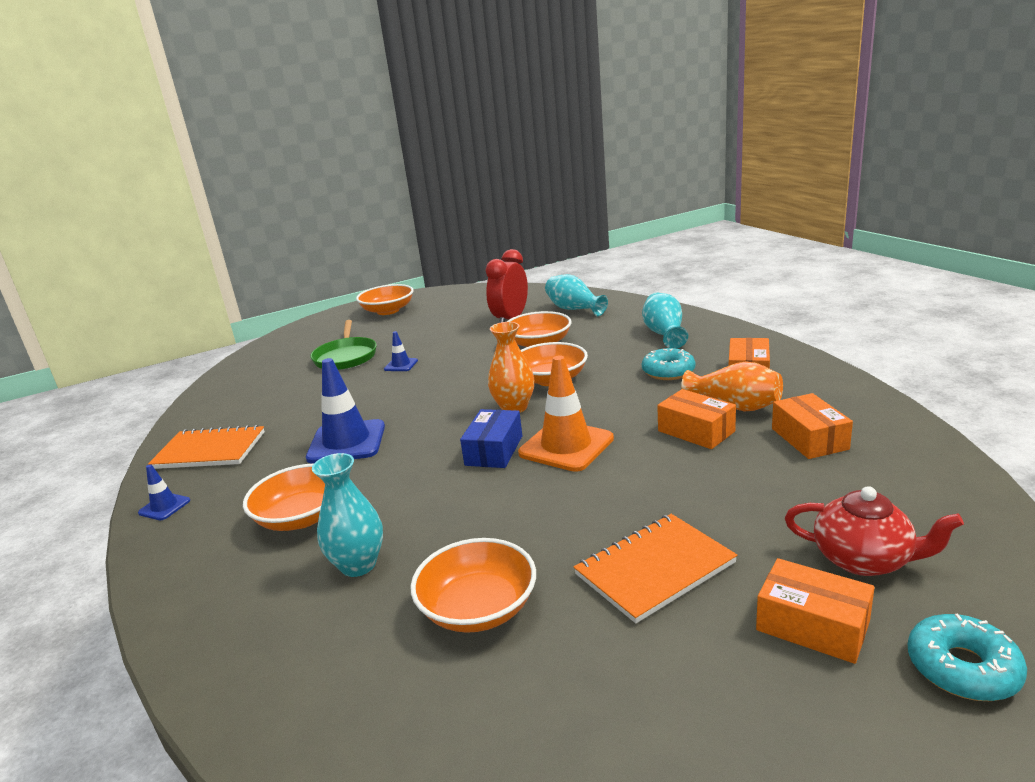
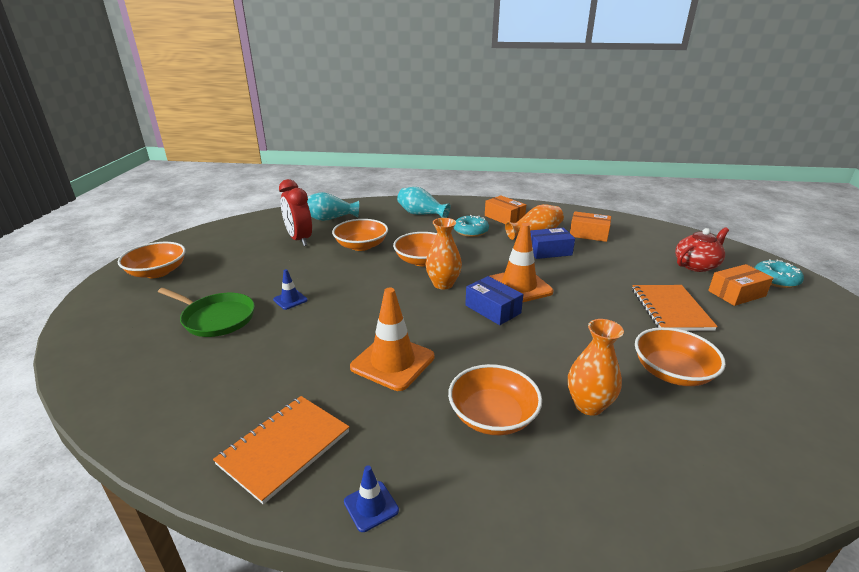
camera: 60 degrees left, 5 degrees up
blue traffic cone [306,358,385,464] -> orange traffic cone [350,287,434,391]
turquoise vase [312,453,383,577] -> orange vase [568,319,624,416]
orange box [657,389,736,449] -> blue box [530,228,575,259]

